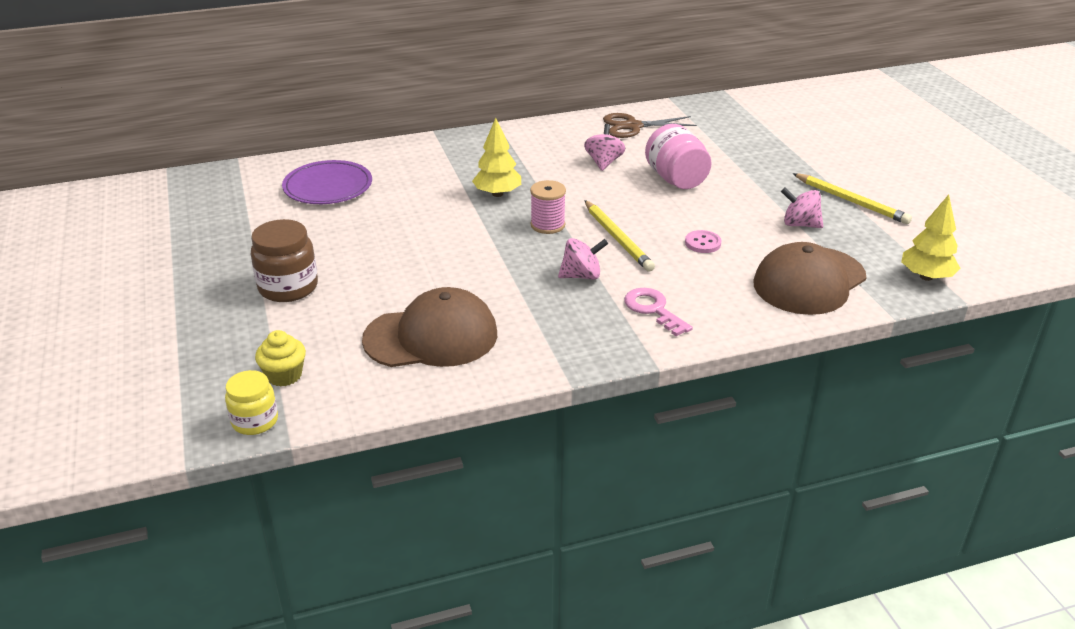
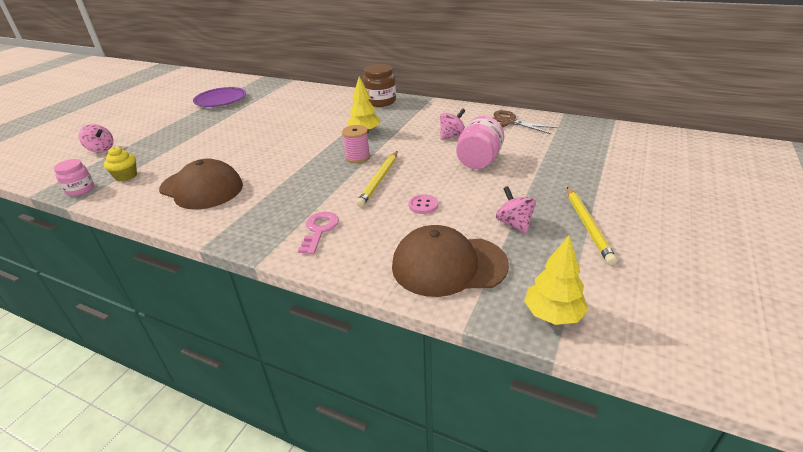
camera: 45 degrees right, 0 degrees up
yellow jar [225,370,278,435] -> pink jar [54,159,95,196]
brown jar [251,219,318,302] -> brown jar moved to [363,64,396,107]
purple plate [282,160,372,204] -> purple plate moved to [193,87,246,107]
pink spinning top [558,238,608,280] -> pink spinning top moved to [78,124,114,152]

